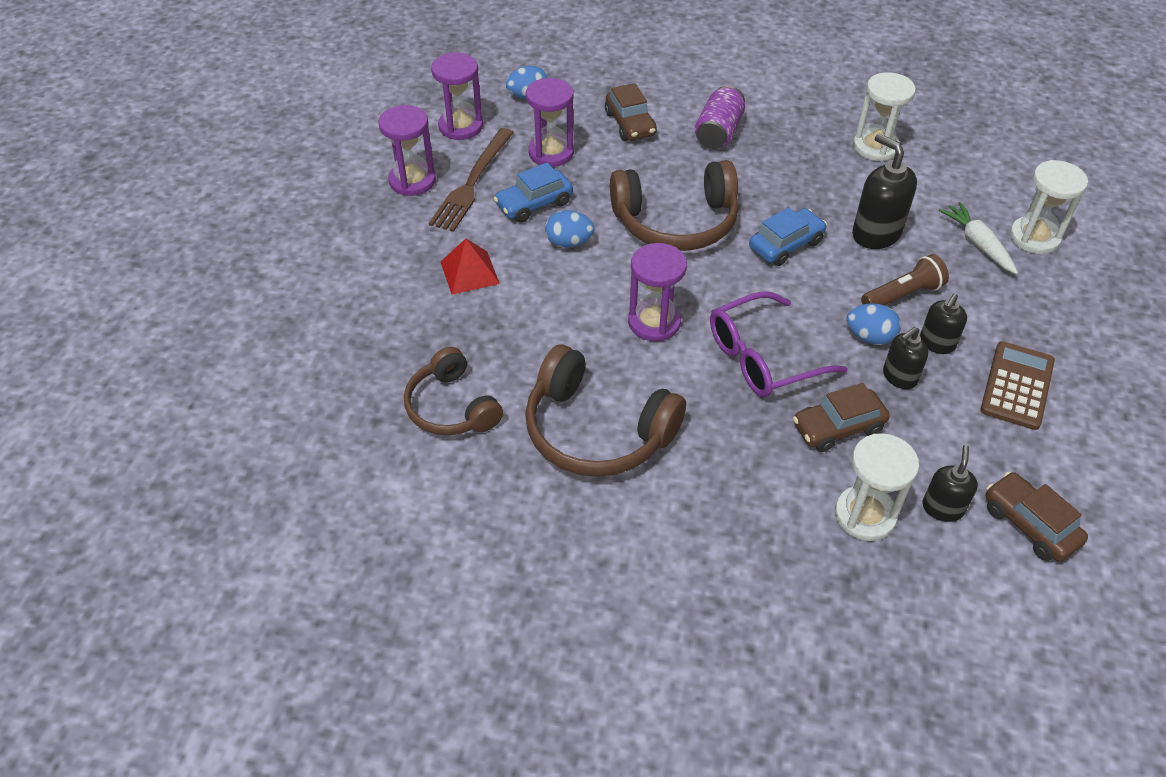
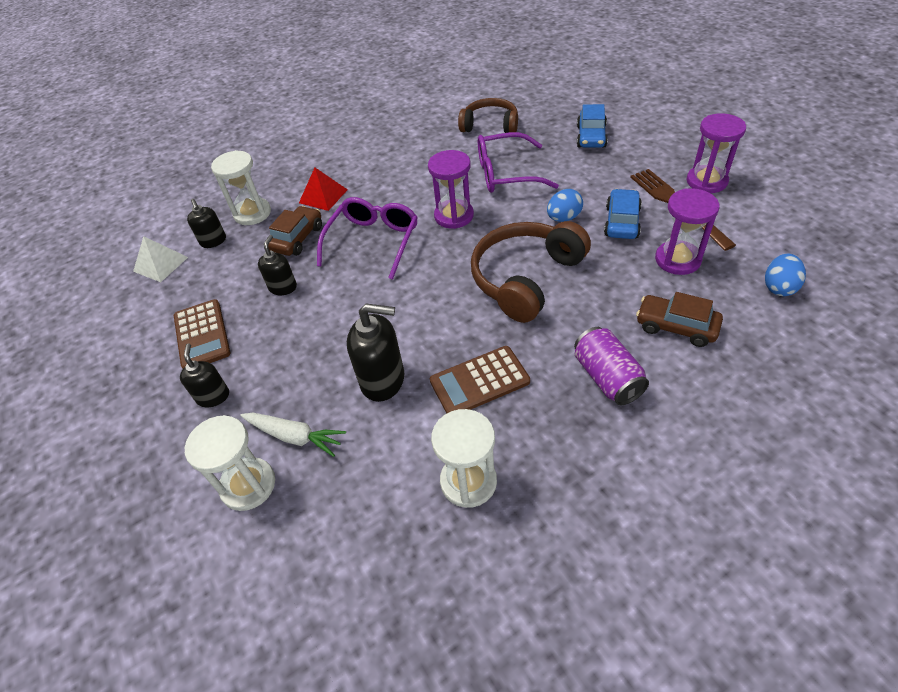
camera: 140 degrees right, 0 degrees up
purple hourglass [431,53,483,140] -> none
red pyramid [441,239,500,295] -> red pyramid moved to [299,168,348,211]
brown headphones [525,344,686,477] -> none
blue car [749,207,827,266] -> blue car moved to [577,104,608,148]
blue egg [846,303,901,345] -> none
brown flashlight [861,254,949,306] -> none
black soap dispenser [920,293,967,354] -> black soap dispenser moved to [180,343,229,407]
brown car [986,472,1088,561] -> white pyramid [133,236,188,282]
none -> brown calculator [430,346,530,413]
none -> purple glasses [478,132,559,193]

